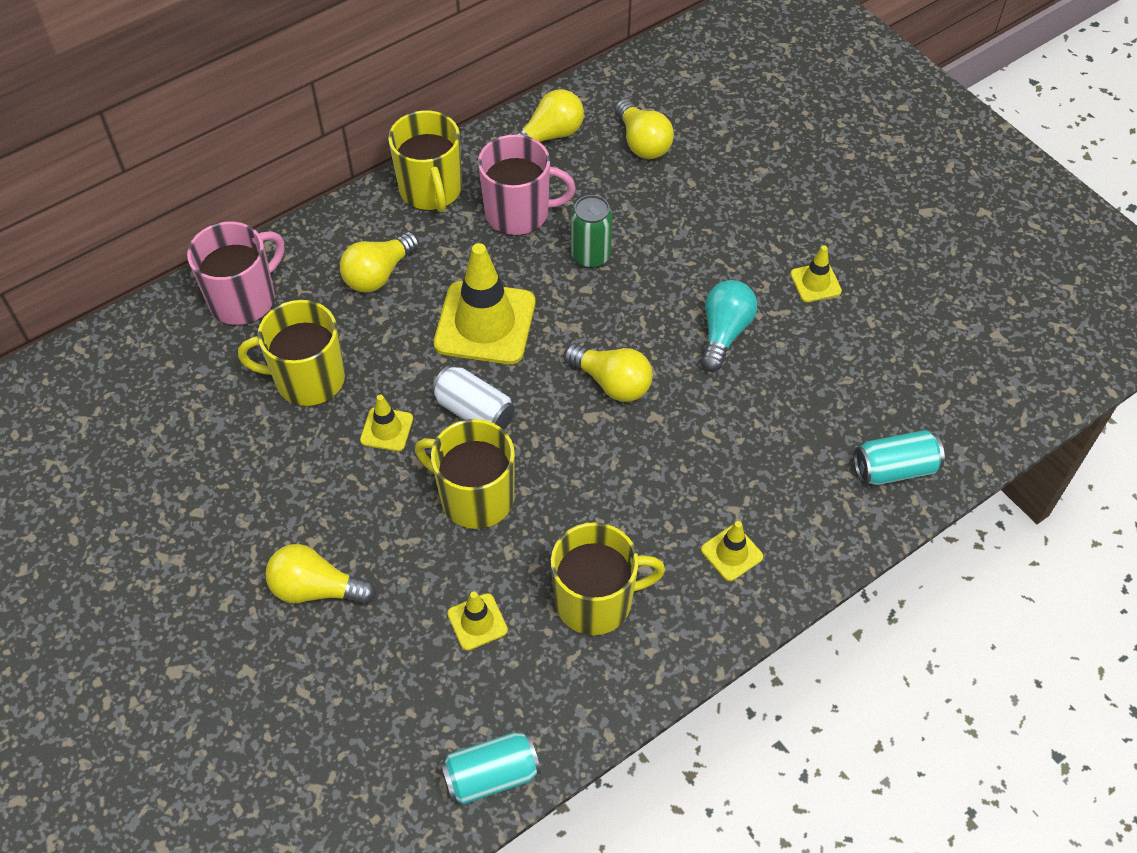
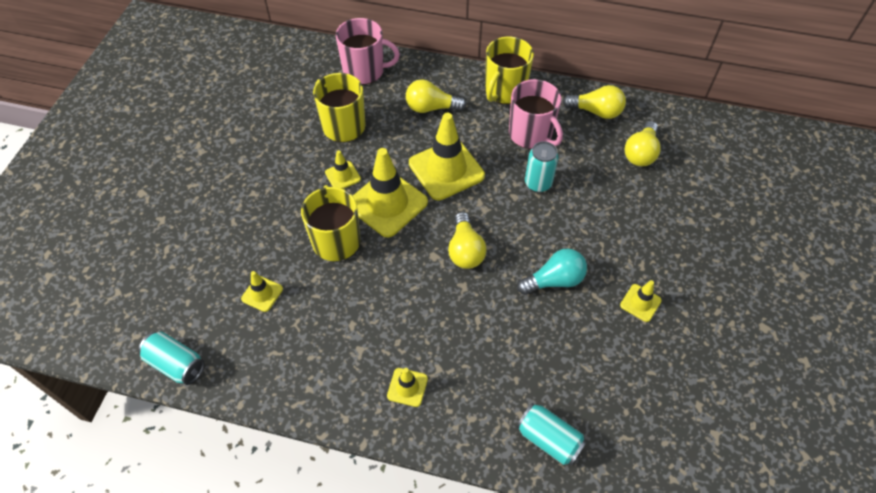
camera: 50 degrees right, 0 degrees up
yellow light bulb [265,544,376,605] -> none
white can [431,365,515,430] -> yellow traffic cone [353,148,428,237]
yellow mug [551,522,665,635] -> none
green can [571,195,613,268] -> turquoise can [525,141,558,193]

